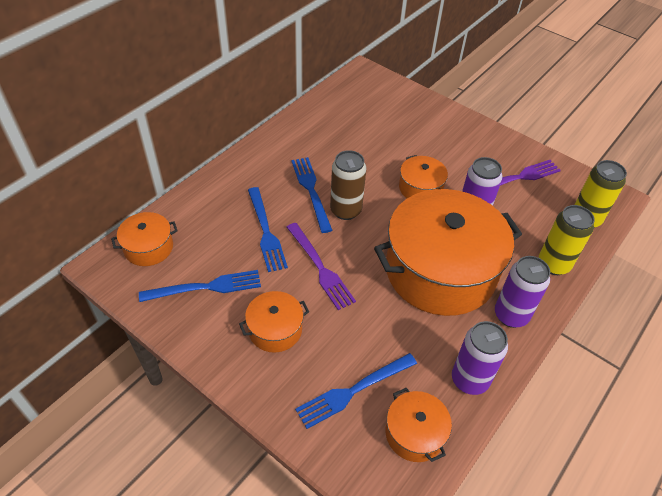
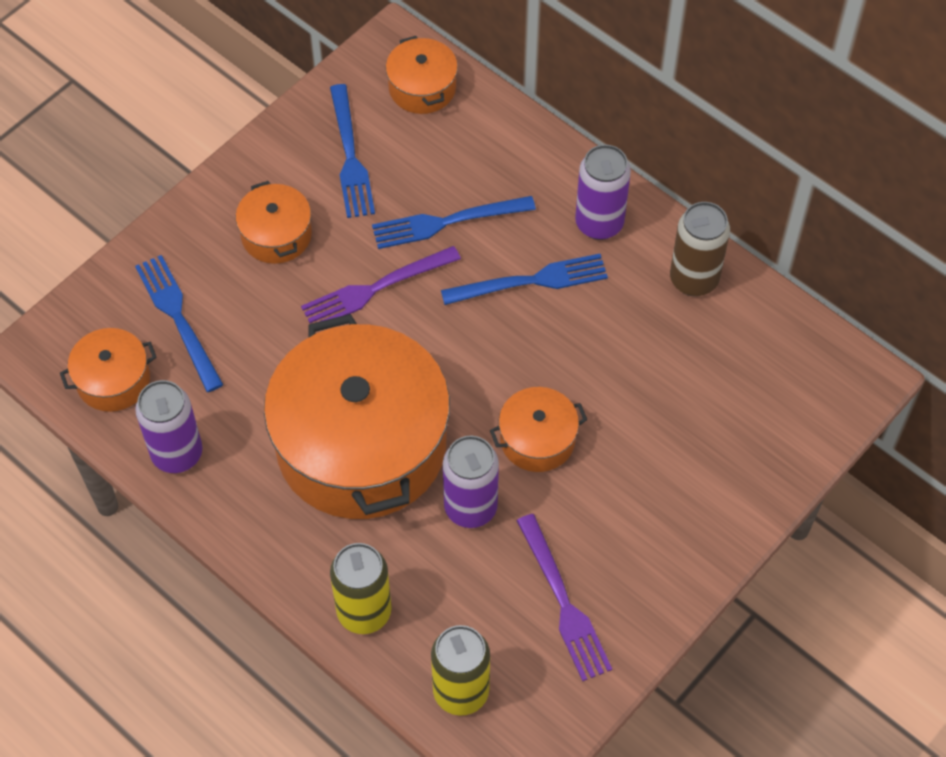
camera: 95 degrees right, 10 degrees up
brown can [330,150,366,220] -> brown can moved to [670,202,730,296]
purple can [495,256,550,328] -> purple can moved to [575,145,631,240]

